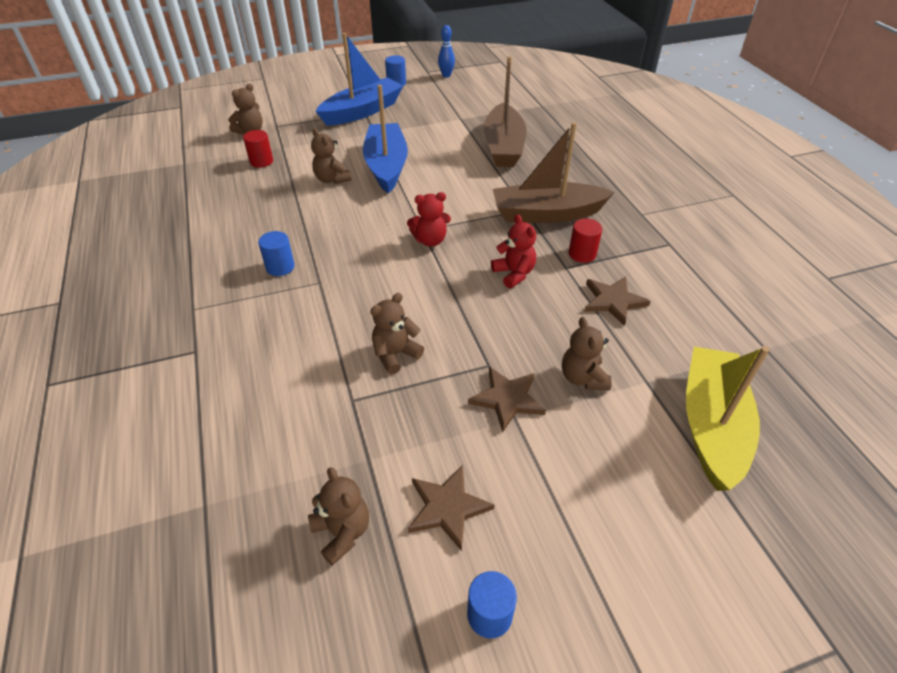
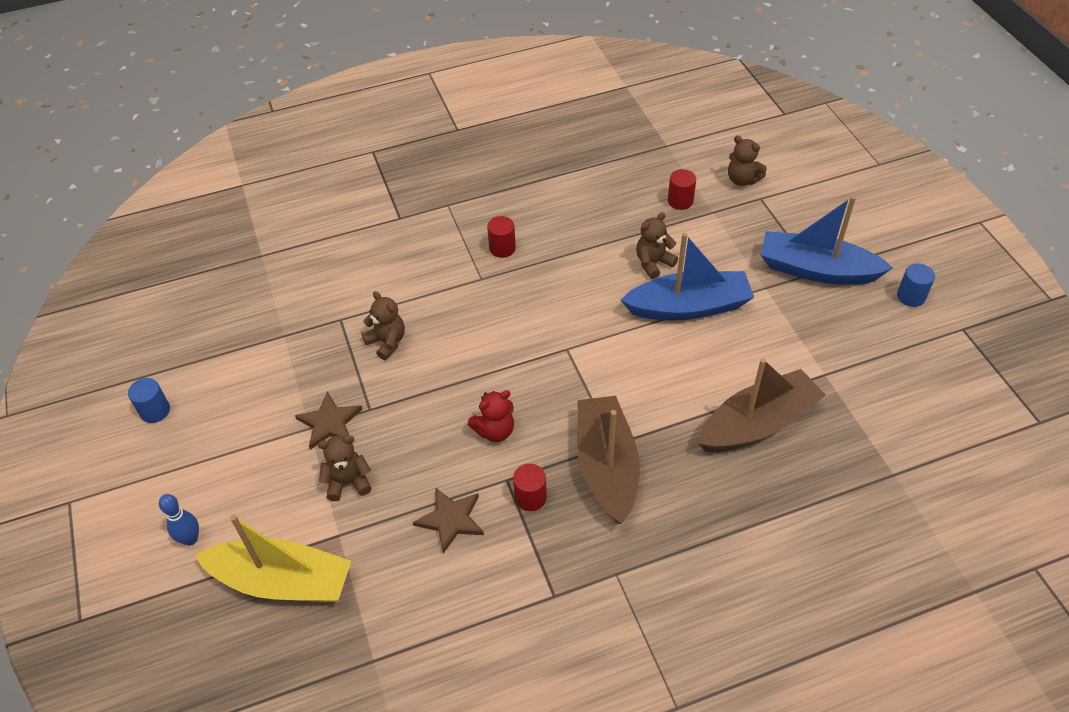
camera: 90 degrees right, 5 degrees up
blue cylinder [258,231,295,276] -> red cylinder [487,216,516,258]
brown teddy bear [308,467,369,566] -> none
blue boat [315,33,403,126] -> blue boat turned 150 degrees clockwise [760,196,893,285]
red teddy bear [407,192,451,247] -> none
brown star [408,465,494,551] -> none
blue bowling pin [438,25,455,78] -> blue bowling pin moved to [159,494,199,546]
brown boat [484,56,526,167] -> brown boat turned 150 degrees clockwise [697,358,826,452]

